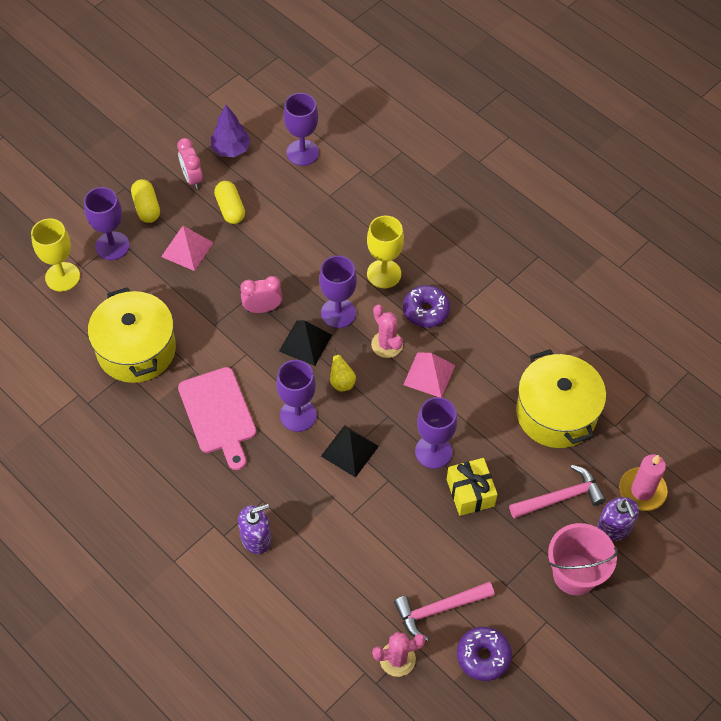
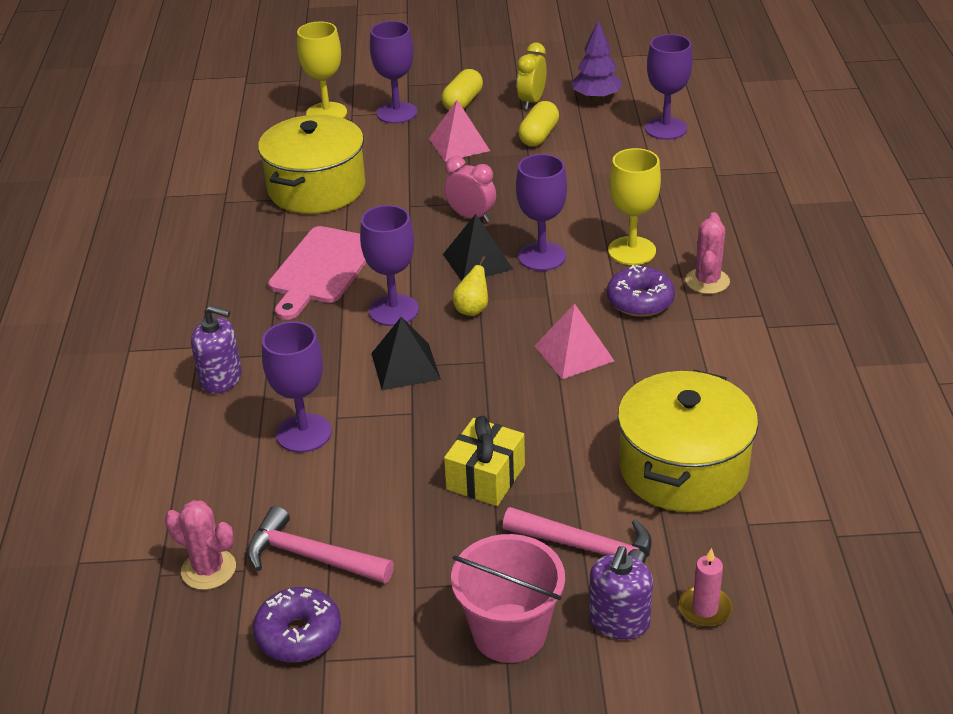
camera: 45 degrees right, 20 degrees down
pink clock [177,138,203,189] -> yellow clock [517,42,547,109]
pink cactus [371,305,403,358] -> pink cactus moved to [685,212,730,294]
purple goblet [415,397,457,469] -> purple goblet moved to [262,321,332,453]
pink candle [619,454,668,511] -> pink candle [679,548,732,627], size x0.65

